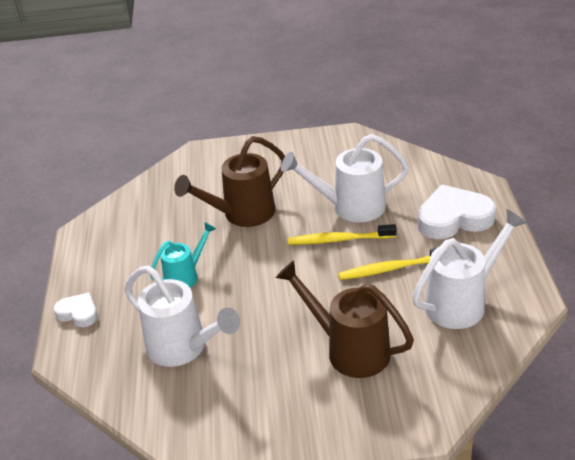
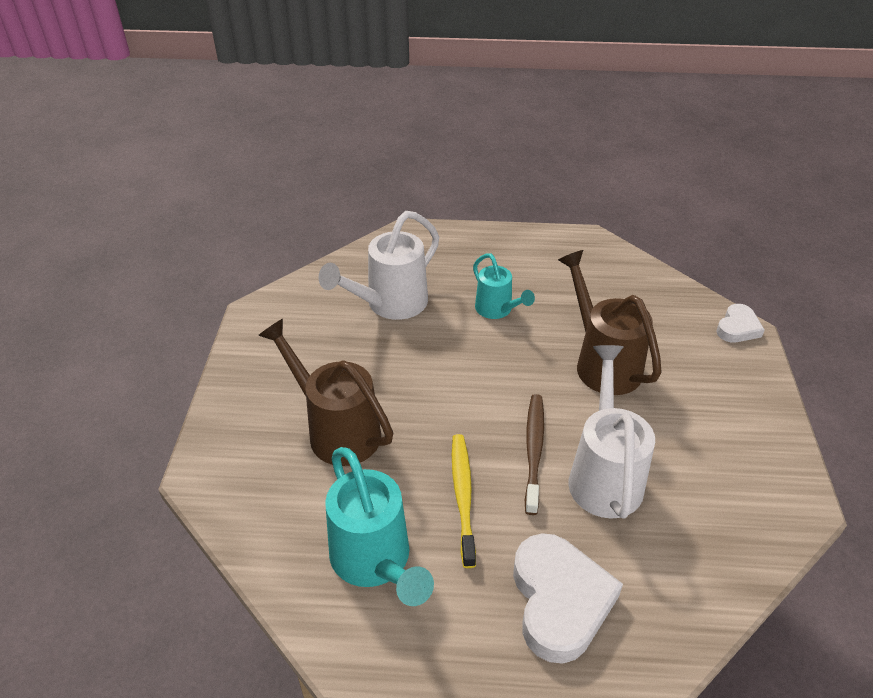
camera: 95 degrees right, 5 degrees up
white heart [54,292,98,327] -> white heart moved to [716,304,765,343]
brown watering can [276,260,414,378] -> brown watering can turned 90 degrees counterclockwise [258,319,393,466]
yellow toothbrush [287,224,397,245] -> brown toothbrush [525,394,544,515]
white watering can [412,209,527,329] -> turquoise watering can [325,447,434,606]

